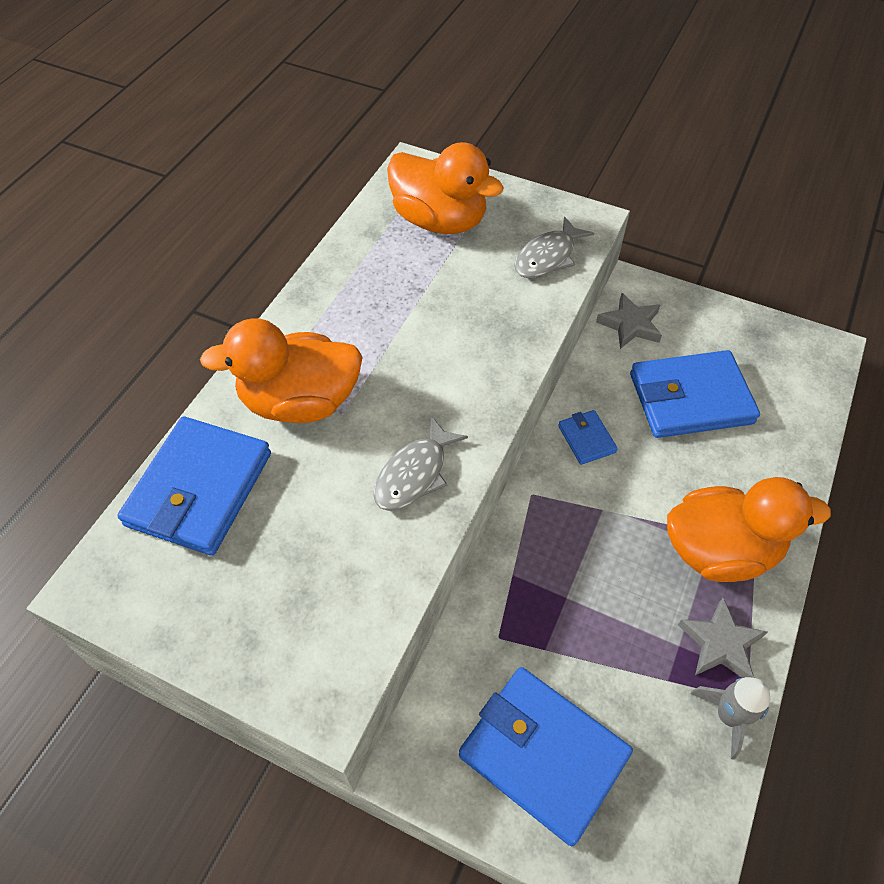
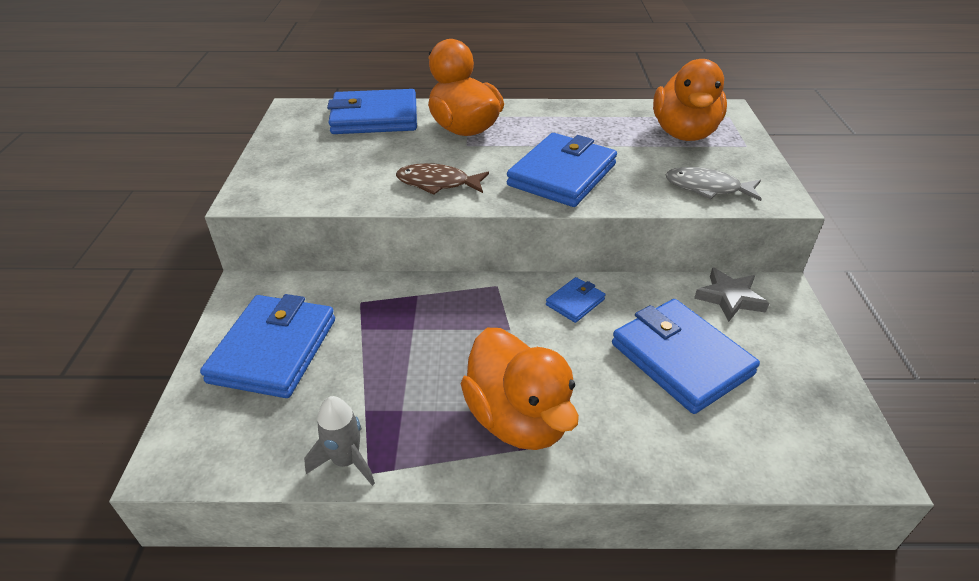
camera: 65 degrees right, 15 degrees down
grey fish [373,416,468,511] -> brown fish [396,163,489,195]
grey star [678,598,767,678] -> none
none -> blue wallet [507,133,617,207]

